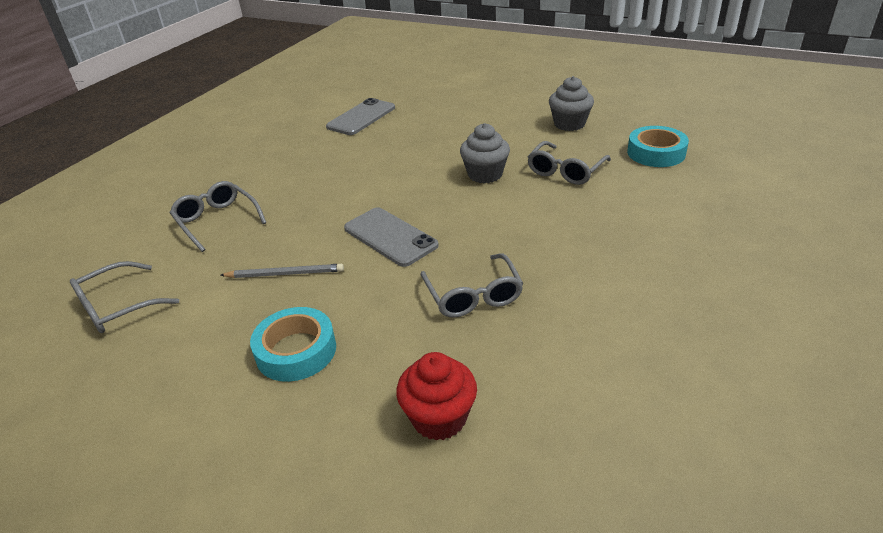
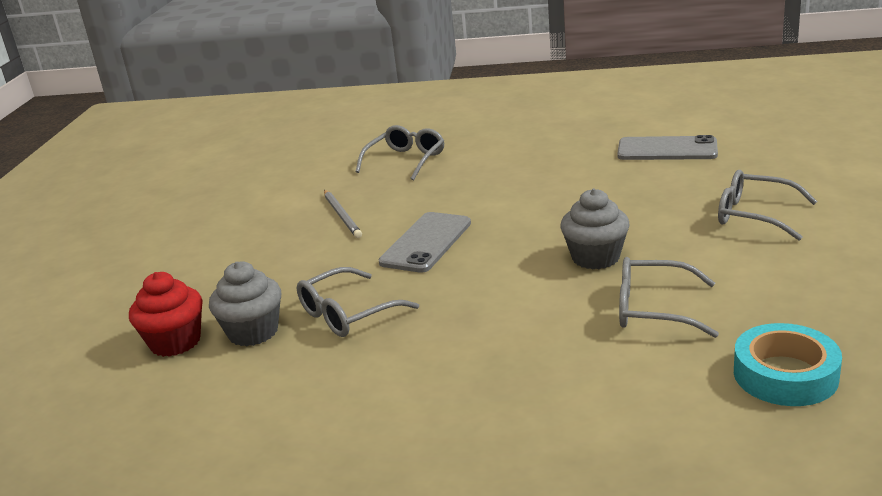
camera: 70 degrees right, 10 degrees down
grey glasses [70,261,179,333] -> grey glasses moved to [718,170,818,240]
turquoise tape [250,307,336,382] -> none
grey cupcake [549,76,594,131] -> grey cupcake moved to [209,261,281,346]

